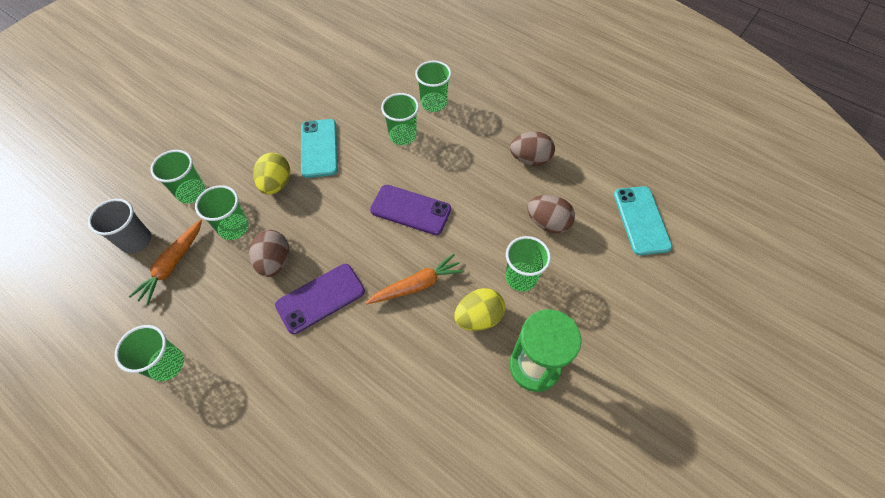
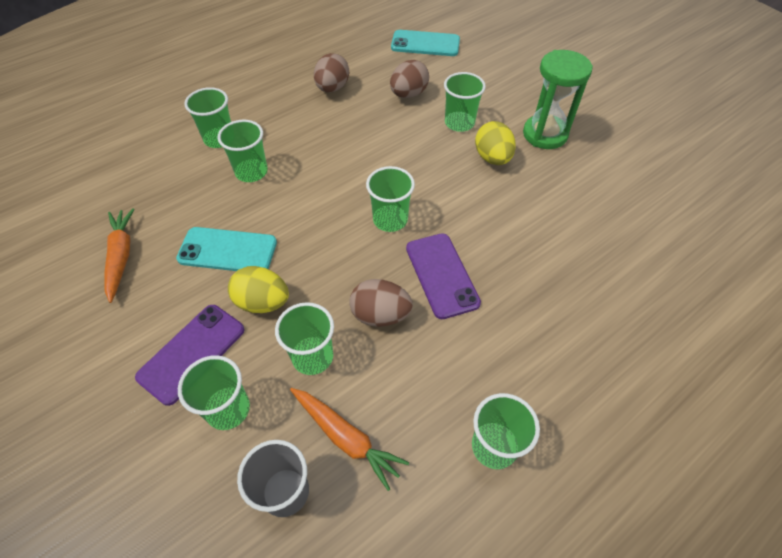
camera: 75 degrees left, 5 degrees down
orange carrot [366,254,464,304] -> orange carrot moved to [105,208,135,303]
purple phone [370,185,451,235] -> purple phone moved to [135,305,245,406]
none -> green cup [366,166,415,232]

